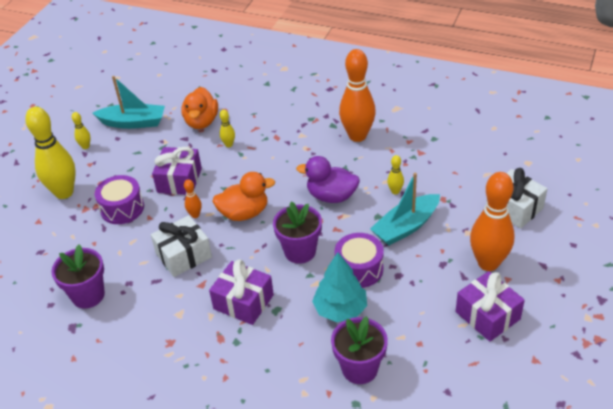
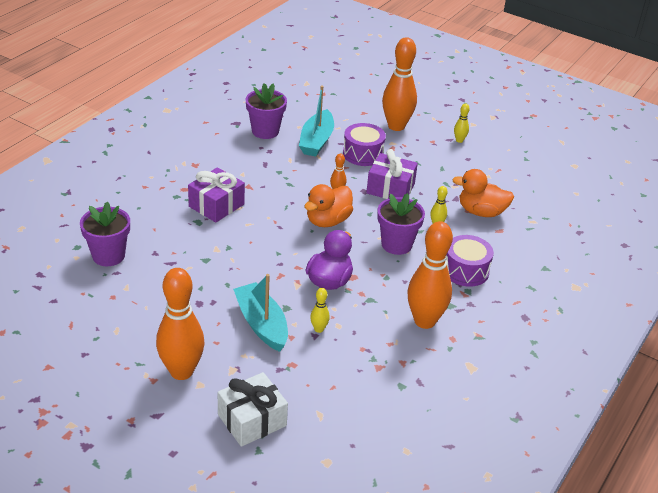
camera: 95 degrees right, 5 degrees down
yellow bowling pin [25,107,76,199] -> orange bowling pin [382,37,417,131]
turquoise boat [92,76,165,129] -> turquoise boat moved to [299,86,334,157]
white gift [151,215,212,277] -> none
orange duck [212,172,275,221] -> orange duck turned 45 degrees clockwise [304,184,353,227]
purple flower pot [273,201,322,264] -> purple flower pot moved to [377,193,425,255]
turquoise tree [312,252,367,322] -> none
purple drum [335,233,384,288] -> purple drum moved to [446,235,494,287]
purple gift [456,271,525,341] -> none

